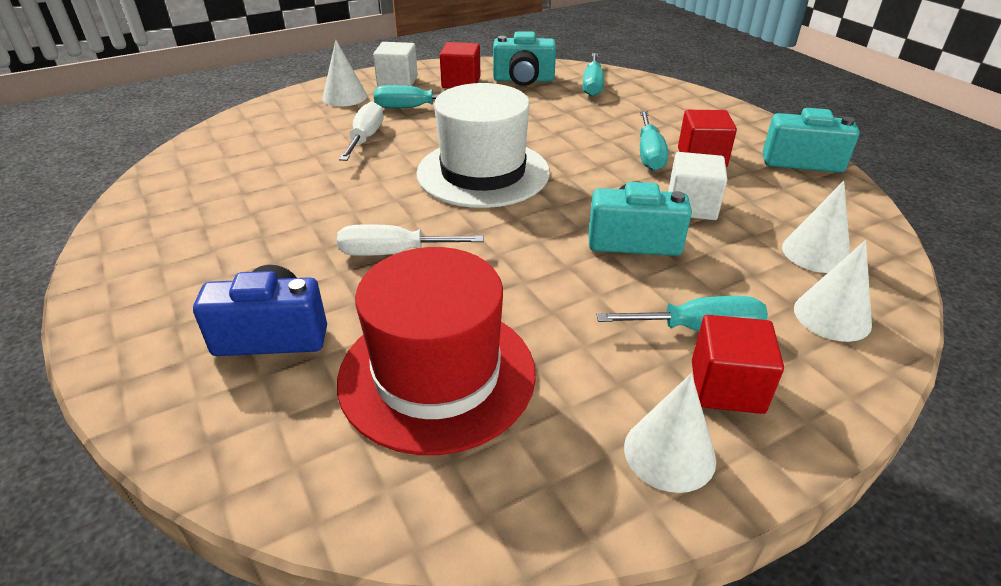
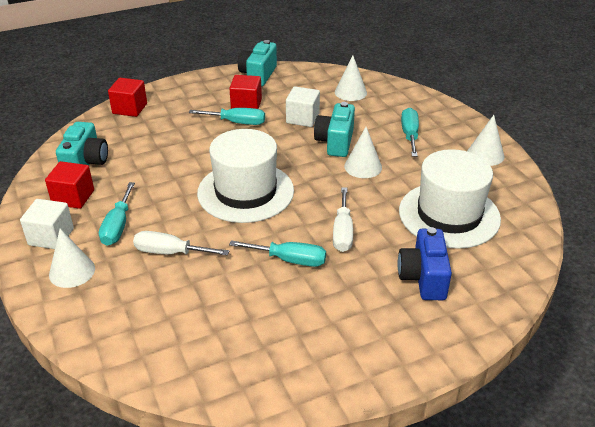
camera: 85 degrees left, 0 degrees up
red hat [337,247,536,455] -> white hat [399,149,501,249]
turquoise screwdriver [583,53,604,97] -> turquoise screwdriver moved to [229,240,326,267]
red cube [692,315,784,414] -> red cube moved to [108,78,147,117]
white cone [794,240,872,342] -> white cone moved to [344,127,382,178]

